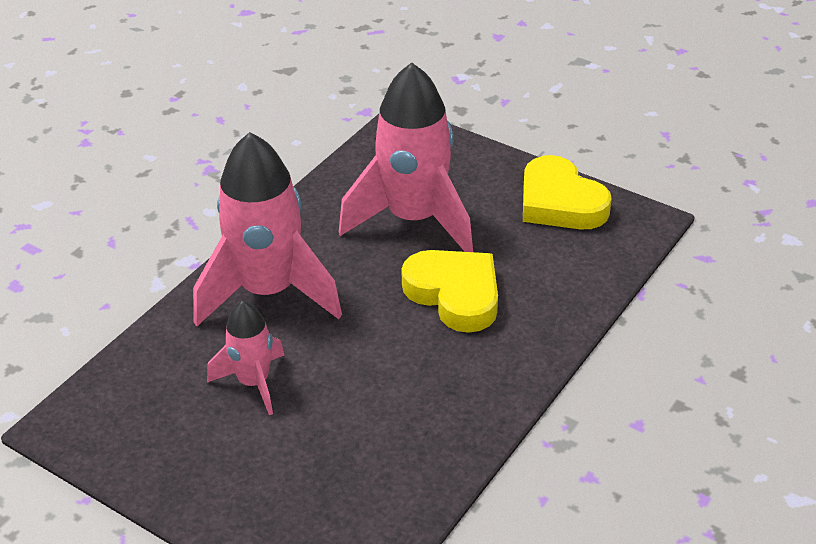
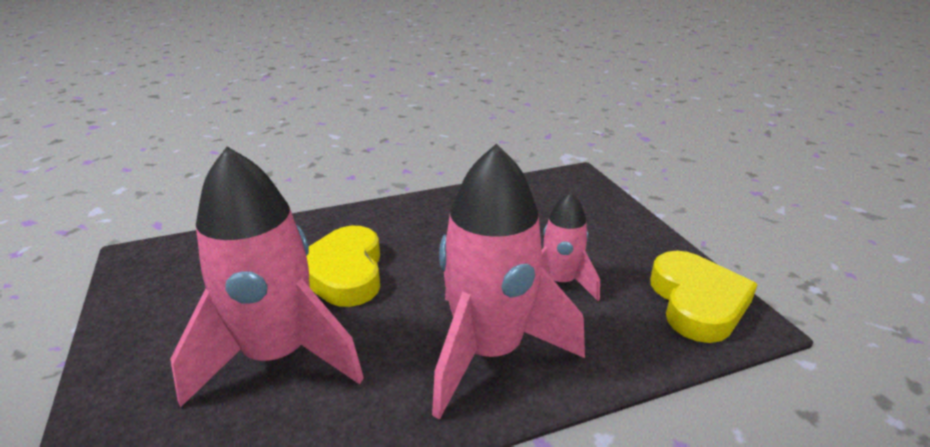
camera: 145 degrees left, 10 degrees down
yellow heart [523,155,612,229] -> yellow heart moved to [650,251,758,343]

